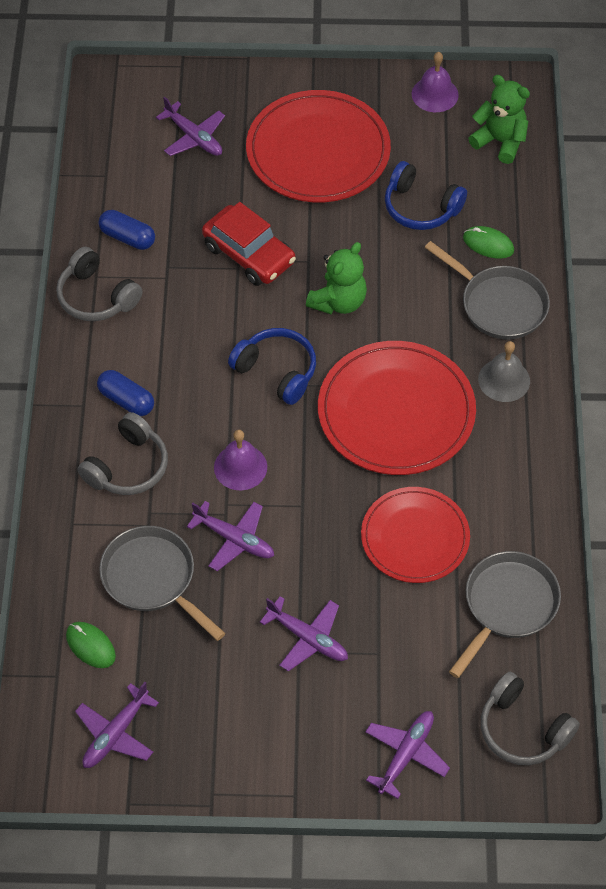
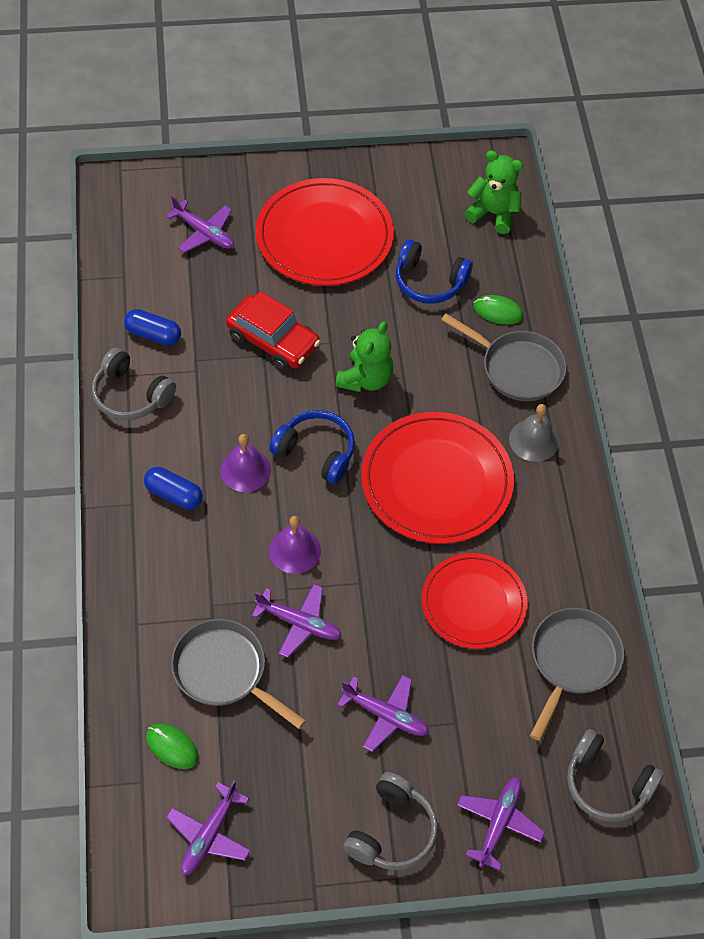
camera: 10 degrees left, 0 degrees up
grey headphones [78,412,168,495] -> grey headphones moved to [343,772,438,870]
purple bell [412,52,459,112] -> purple bell moved to [220,434,271,492]

